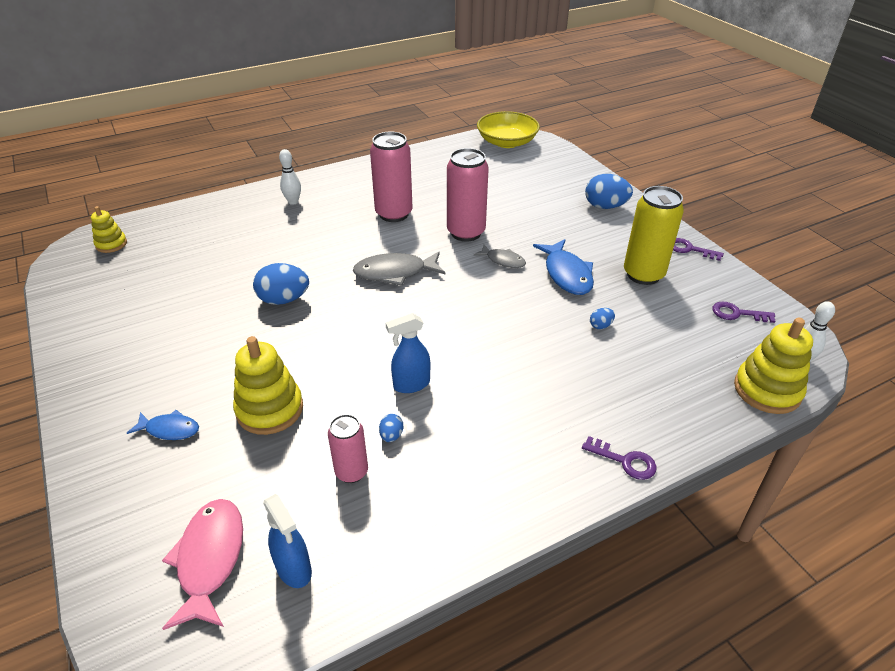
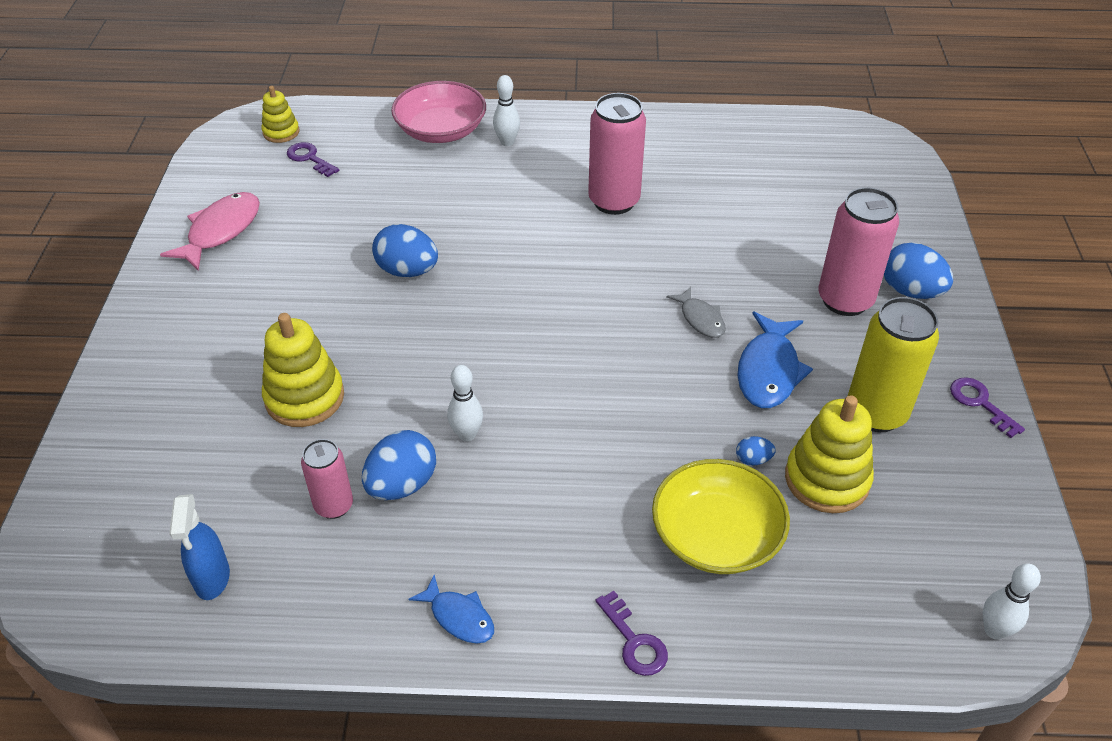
camera: 30 degrees right, 5 degrees up
blue fish [127,410,199,440] -> blue fish moved to [408,575,494,643]
pink fish [162,499,243,630] -> pink fish moved to [160,192,260,271]
grey fish [353,252,445,286] -> none
blue egg [379,414,403,442] -> blue egg [362,430,436,500], size x2.09
blue spray bottle [386,313,430,393] -> white bowling pin [447,365,483,442]
pink can [447,148,489,242] -> pink can moved to [818,187,899,316]
yellow bowl [477,111,540,148] -> yellow bowl moved to [652,459,790,574]
purple key [712,301,775,323] -> purple key moved to [287,142,340,177]
yellow stacking toy [734,318,813,414] -> yellow stacking toy moved to [785,395,874,513]
none -> pink bowl [391,81,486,143]

